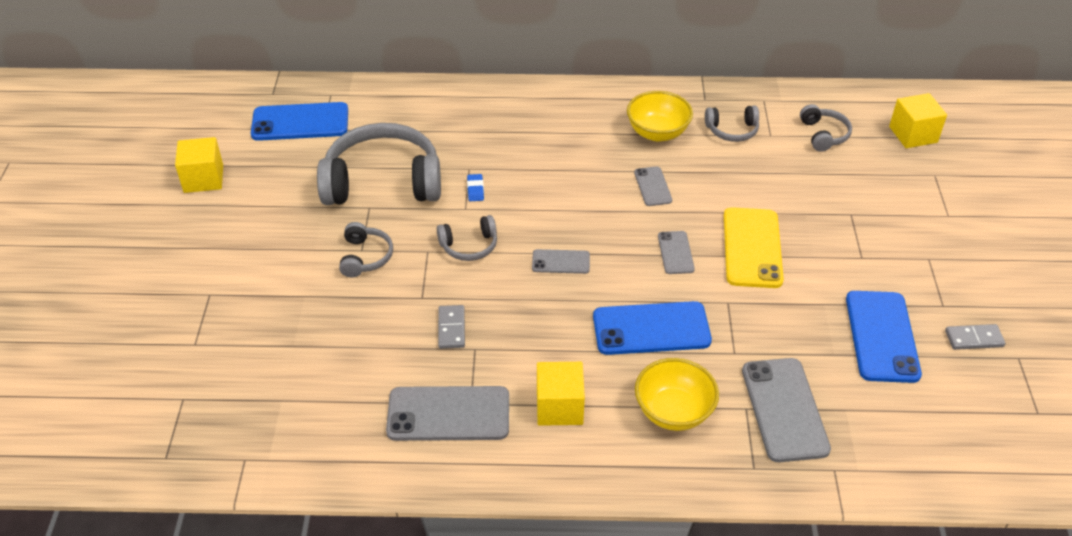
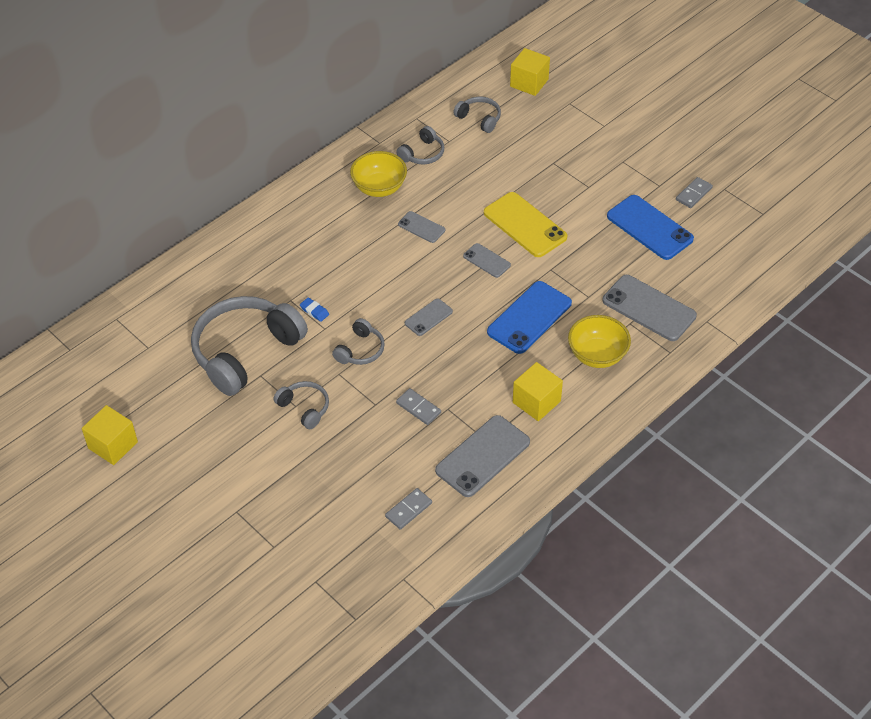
camera: 45 degrees left, 5 degrees up
blue phone [251,102,348,141] -> none
none -> grey domino [385,488,432,530]

